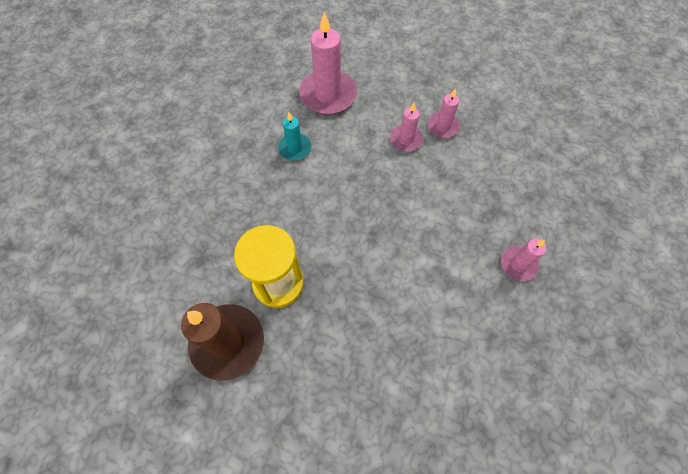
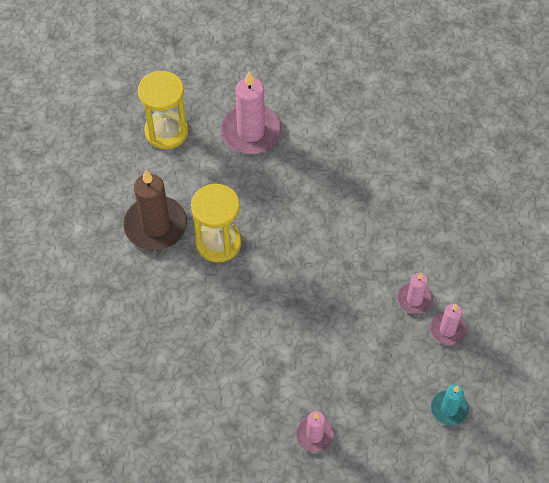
camera: 70 degrees right, 5 degrees down
turquoise candle [278,112,312,161] -> turquoise candle moved to [431,385,469,426]
pink candle [299,12,357,115] -> pink candle moved to [221,71,281,154]
none -> yellow hourglass [138,71,188,149]

